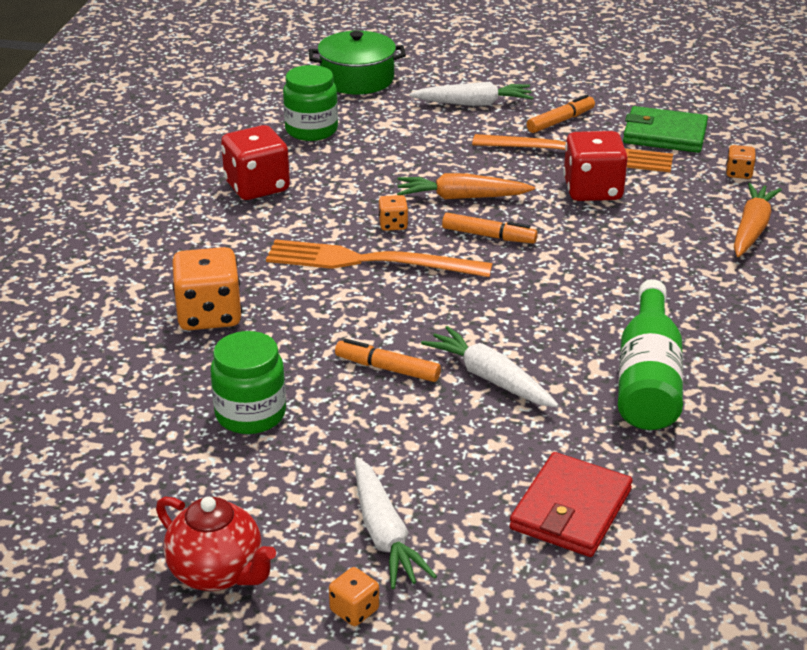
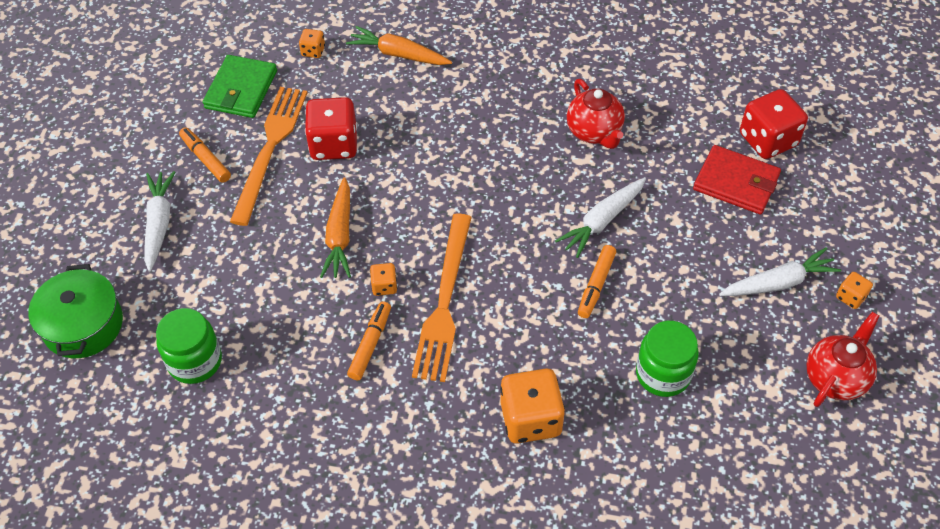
camera: 90 degrees left, 20 degrees up
red dice [221,125,290,200] -> red dice moved to [740,89,808,159]
orange marker [442,213,538,244] -> orange marker moved to [347,301,391,380]
green bottle [618,279,683,430] -> red teapot [567,79,625,149]

